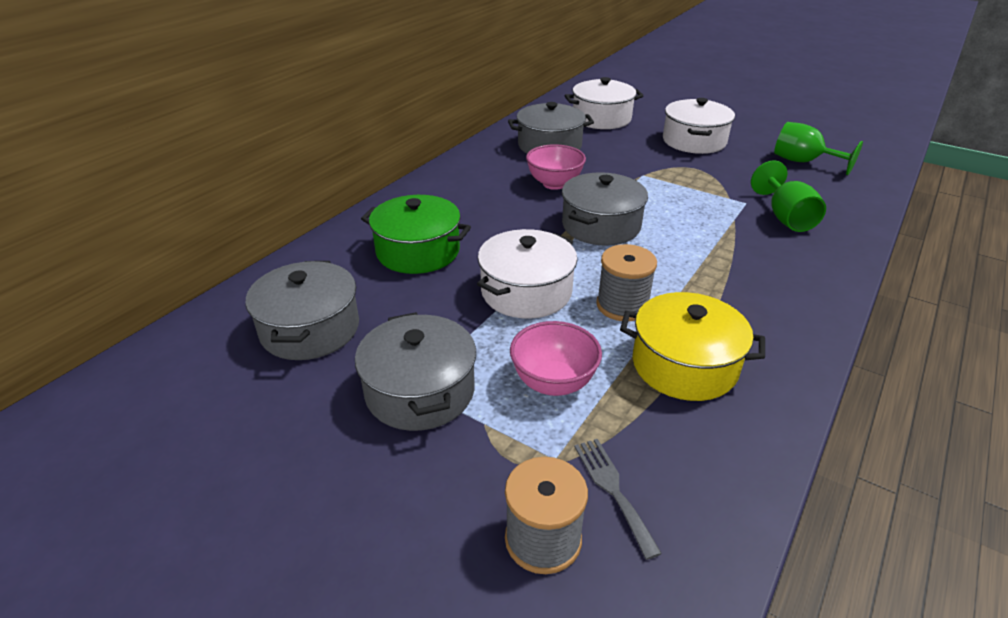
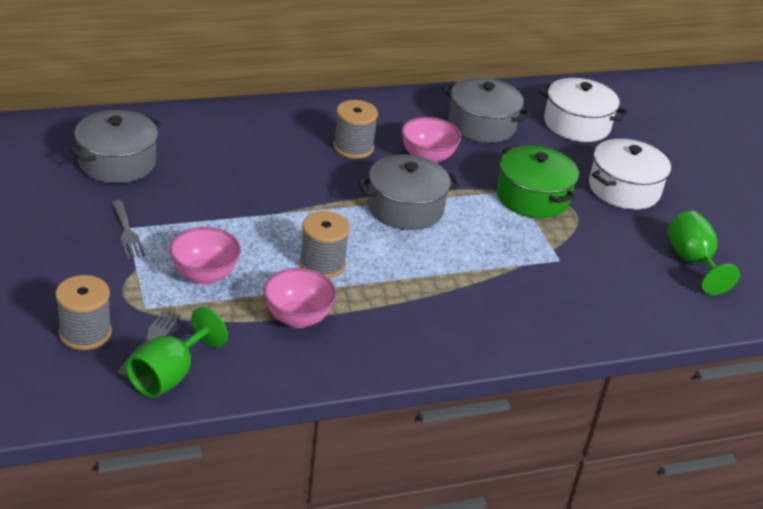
camera: 35 degrees right, 0 degrees up
grey pot [355,312,476,431] -> grey fork [112,200,145,259]
green pot [361,195,471,274] -> green pot moved to [496,145,579,218]
white pot [477,229,577,319] -> none
yellow pot [620,292,765,401] -> pink bowl [263,268,337,328]
green goblet [751,160,826,232] -> green goblet moved to [126,307,228,398]
none -> grey spool [333,100,378,159]

